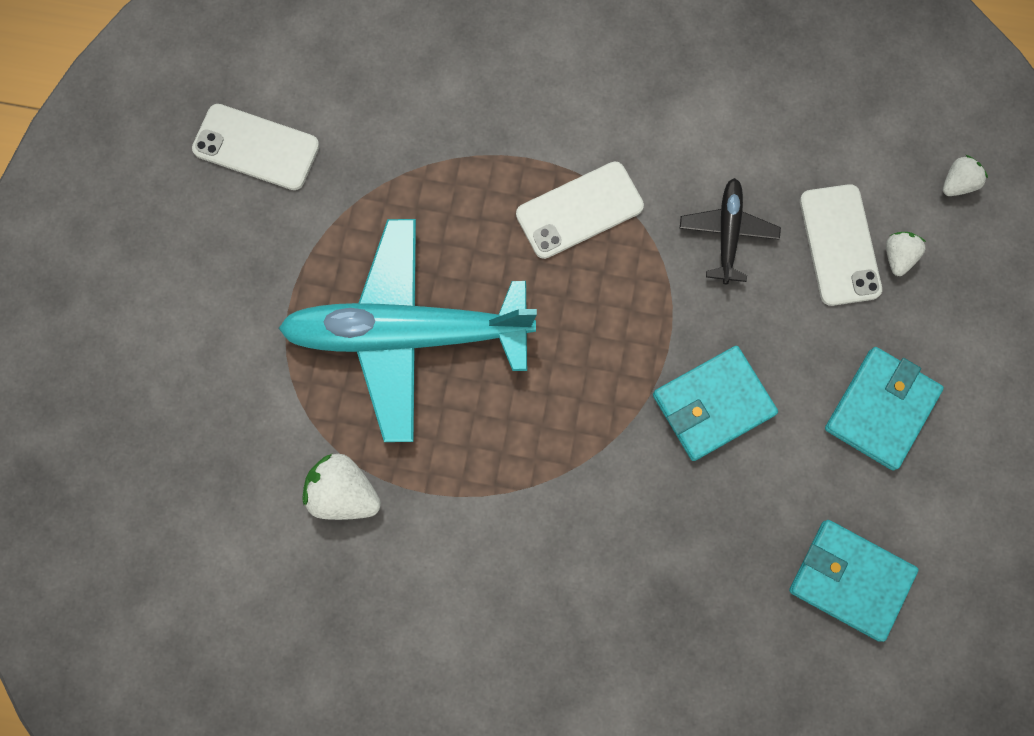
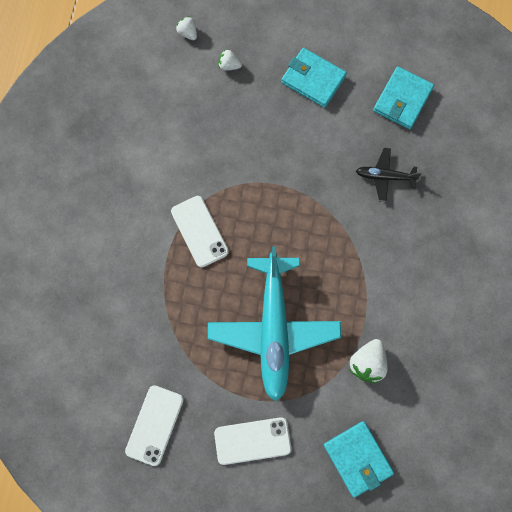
camera: 90 degrees left, 0 degrees up
turquoise wallet [653,346,778,461] -> turquoise wallet moved to [324,421,394,498]
black plane [680,178,781,284] -> black plane moved to [356,148,422,202]
white phone [800,184,882,306] -> white phone moved to [214,417,291,465]

